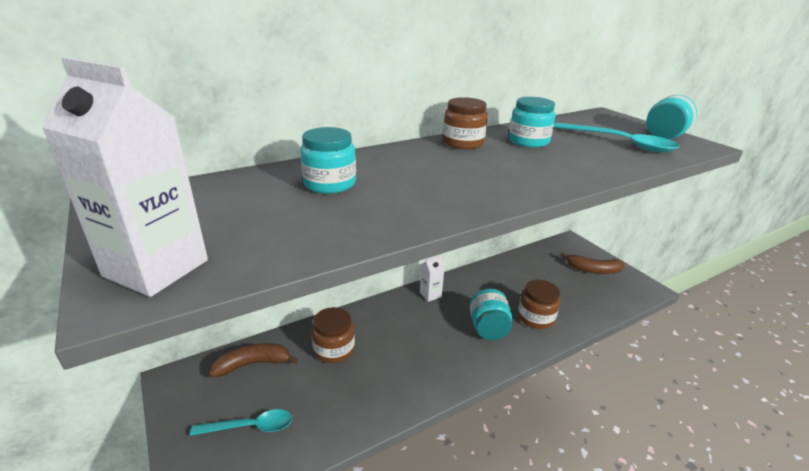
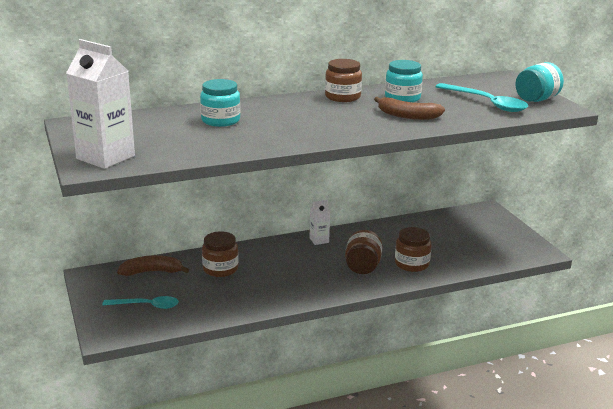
camera: 10 degrees right, 5 degrees down
turquoise jar [470,289,512,340] -> brown jar [345,230,383,274]
brown banana [560,252,625,274] -> brown banana moved to [374,97,445,120]

